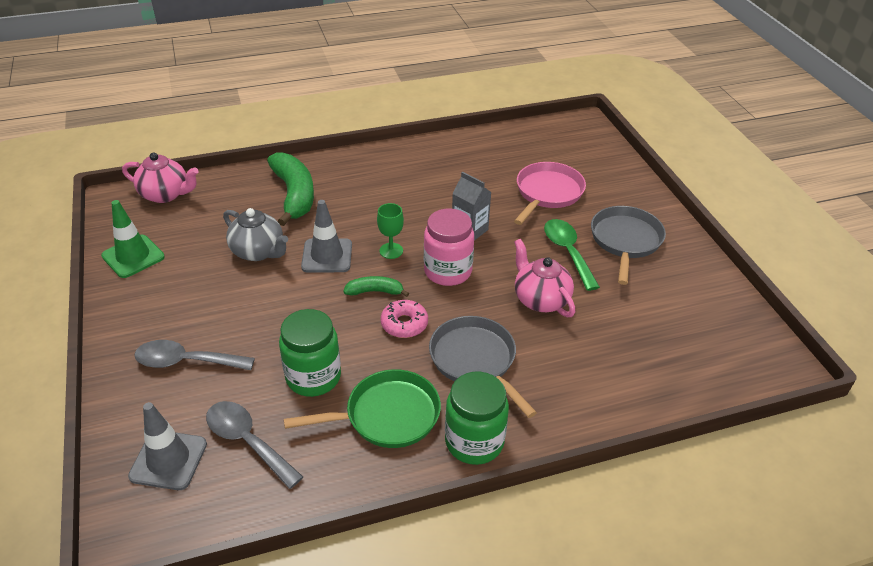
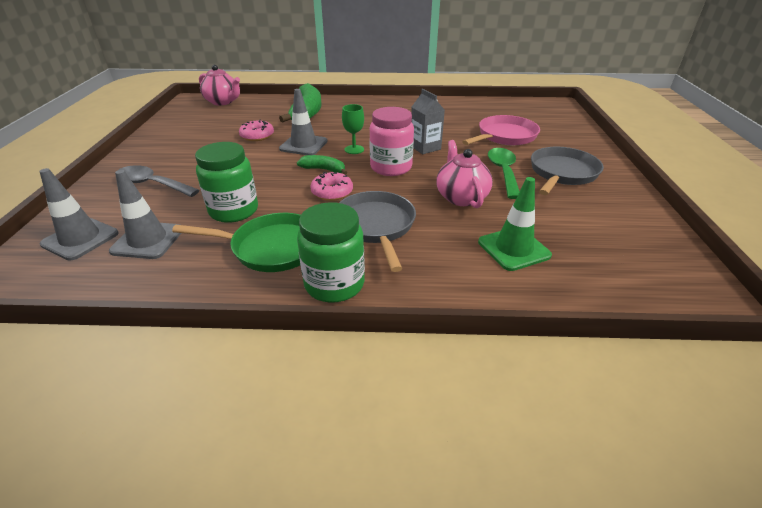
camera: 20 degrees right, 5 degrees down
green traffic cone [101,200,165,278] -> green traffic cone moved to [478,177,552,271]
grey spoon [206,401,303,489] -> grey traffic cone [109,170,181,259]
grey teapot [223,208,288,261] -> pink donut [239,119,274,141]

